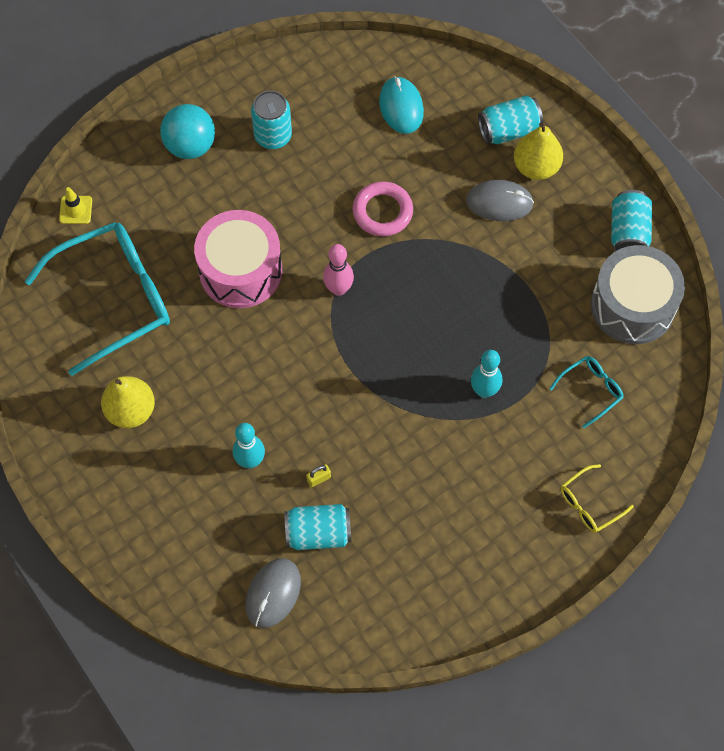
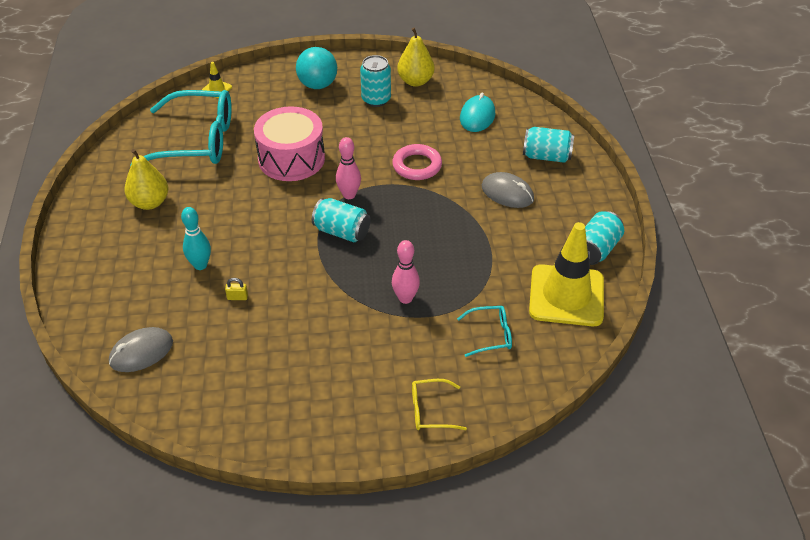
camera: 30 degrees right, 20 degrees down
turquoise can [284,504,351,550] -> turquoise can moved to [312,198,371,242]
turquoise bowling pin [471,350,502,398] -> pink bowling pin [392,240,420,304]
yellow pear [514,123,563,180] -> yellow pear moved to [397,27,435,87]
grey drum [591,245,685,344] -> yellow traffic cone [529,222,604,326]

